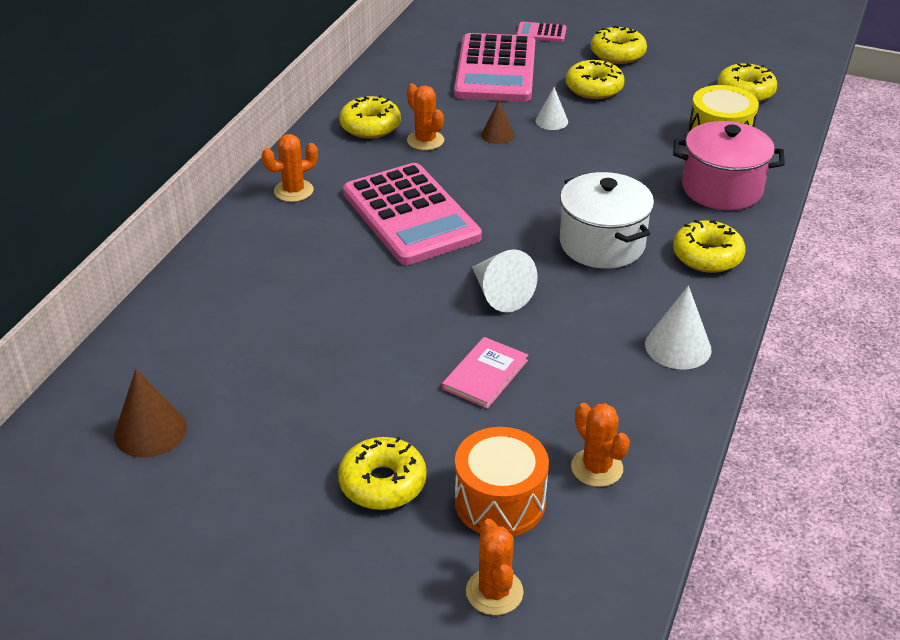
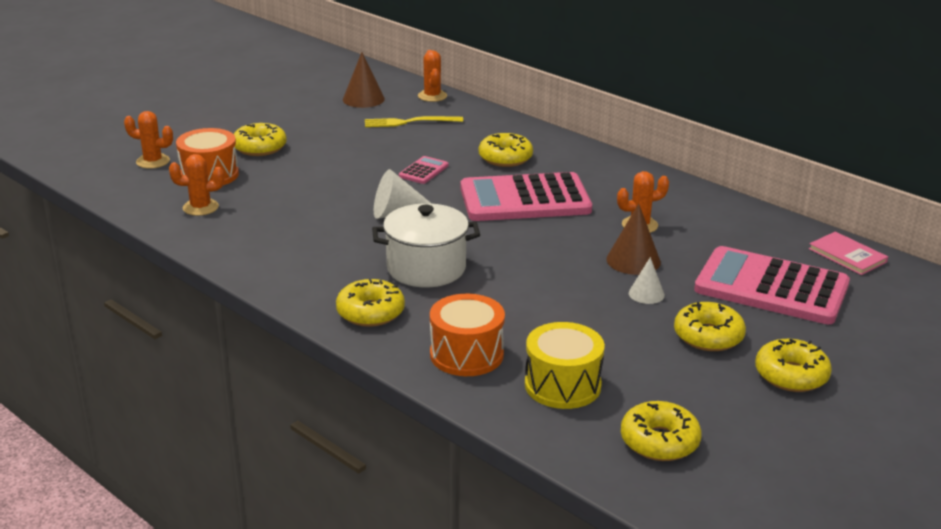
camera: 110 degrees right, 10 degrees down
orange cactus [261,134,318,202] -> orange cactus moved to [418,50,447,102]
yellow donut [339,95,401,139] -> yellow donut moved to [479,133,533,167]
pink book [442,337,528,409] -> pink book moved to [809,231,888,275]
brown cone [481,101,514,144] -> brown cone [606,203,661,275], size x1.58
pink calculator [516,22,566,42] -> pink calculator moved to [399,156,448,184]
white cone [645,286,712,370] -> none
pink pot [673,121,785,210] -> orange drum [430,294,505,376]
none -> yellow fork [365,116,463,127]

